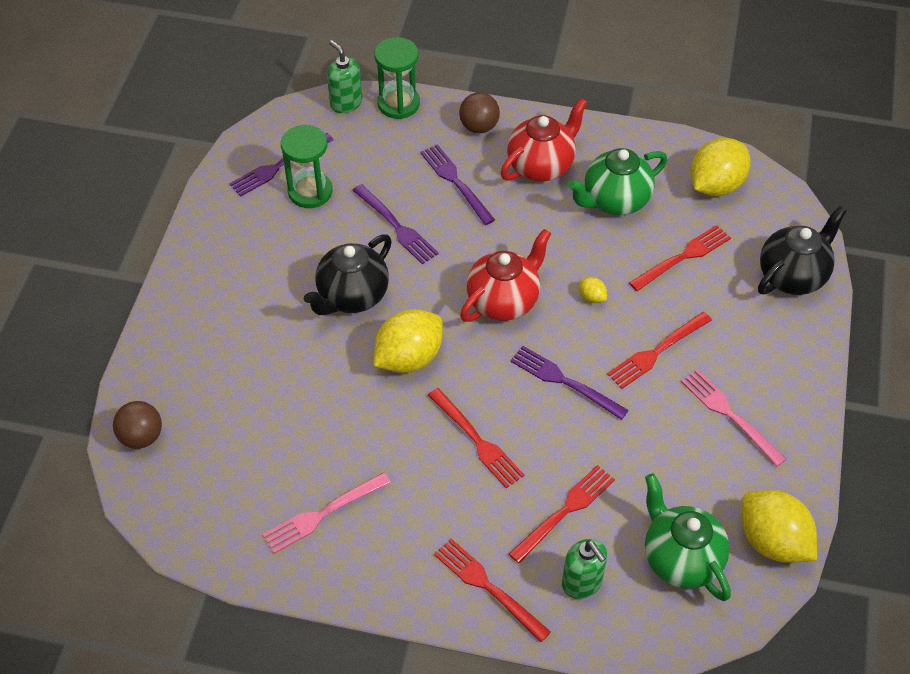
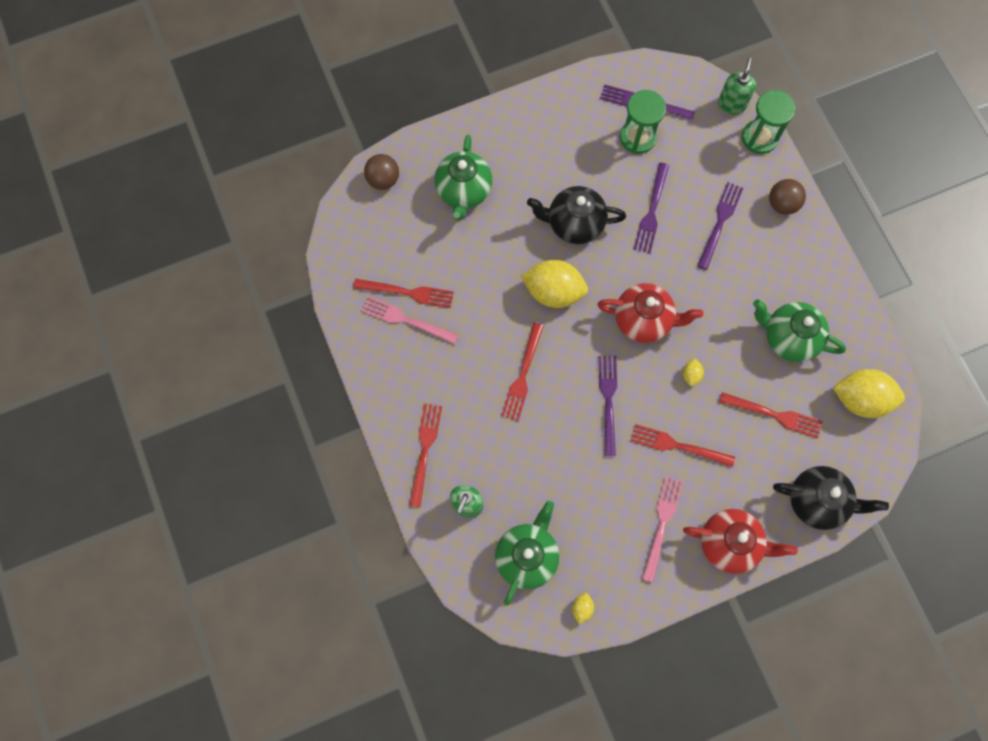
camera: 55 degrees right, 20 degrees up
red teapot [500,98,588,181] -> red teapot moved to [683,509,798,574]
red fork [509,465,615,564] -> red fork moved to [353,279,454,308]
yellow lemon [741,490,817,563] -> yellow lemon [572,593,594,625], size x0.43
none -> green teapot [435,135,492,220]

